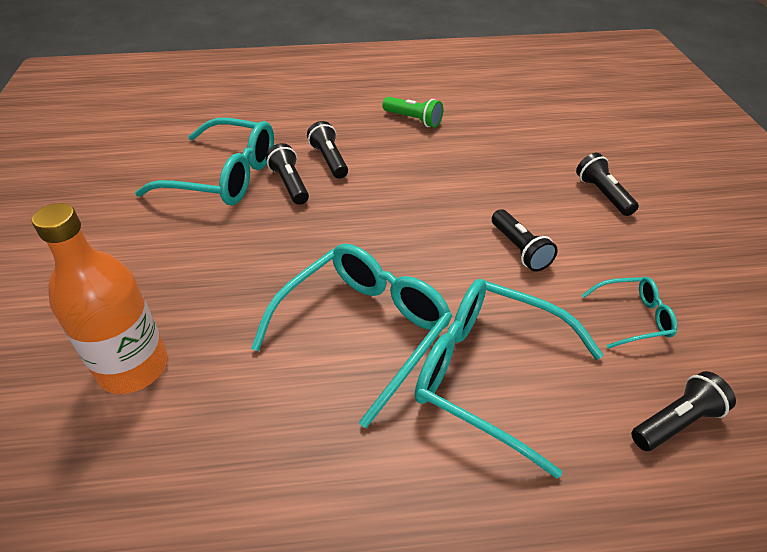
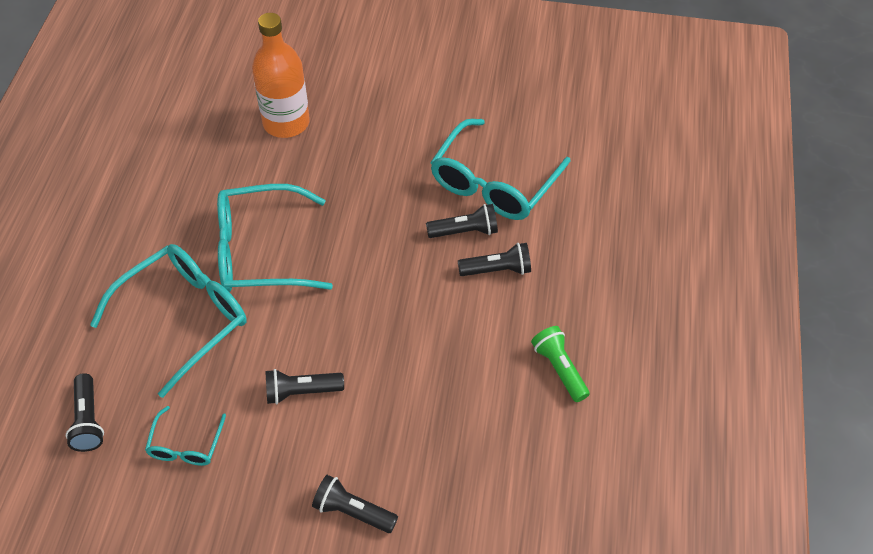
camera: 105 degrees right, 10 degrees up
turquoise glasses [251,244,453,428] -> turquoise glasses turned 120 degrees clockwise [217,184,333,292]
green flashlight [382,97,443,128] -> green flashlight turned 105 degrees clockwise [531,326,590,402]
black flashlight [576,153,639,216] -> black flashlight turned 150 degrees counterclockwise [312,475,398,533]

